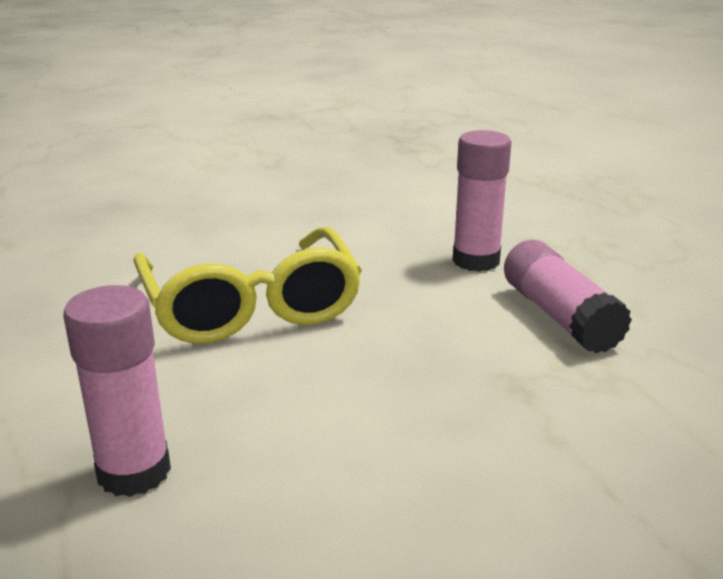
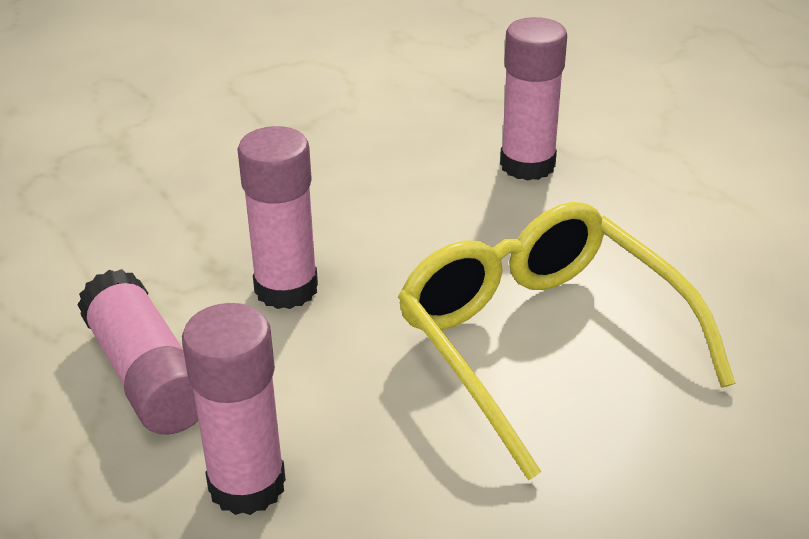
camera: 170 degrees right, 10 degrees up
none -> pink glue stick [237,126,318,309]

